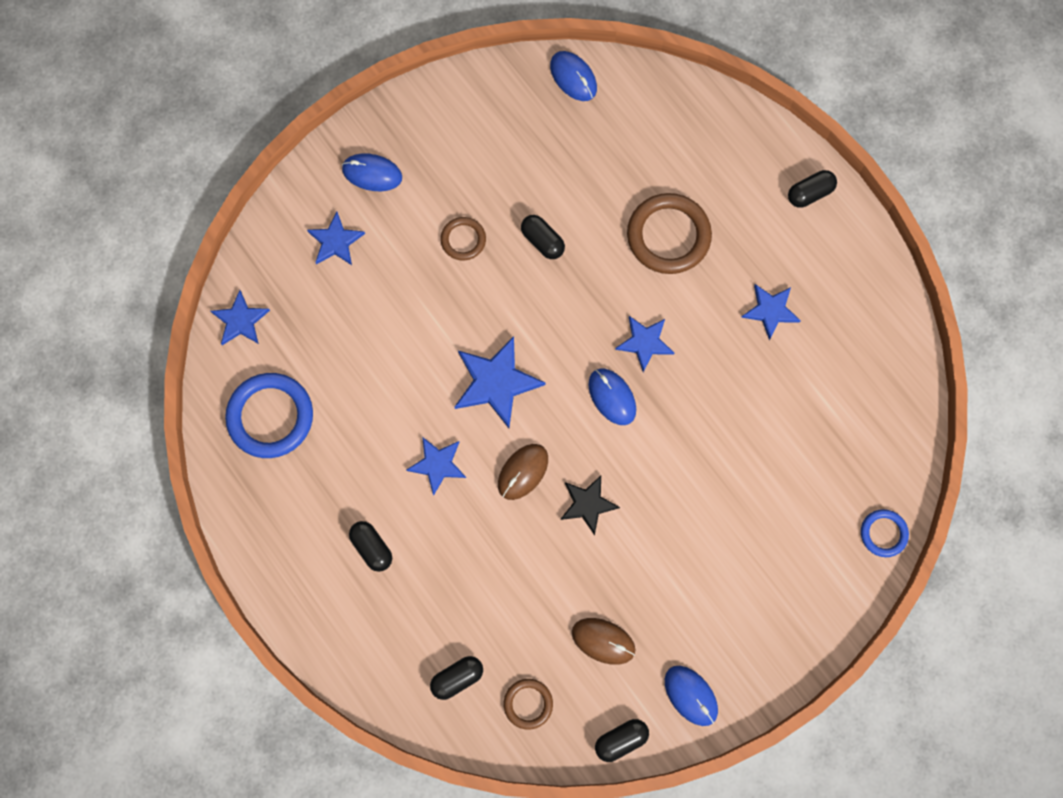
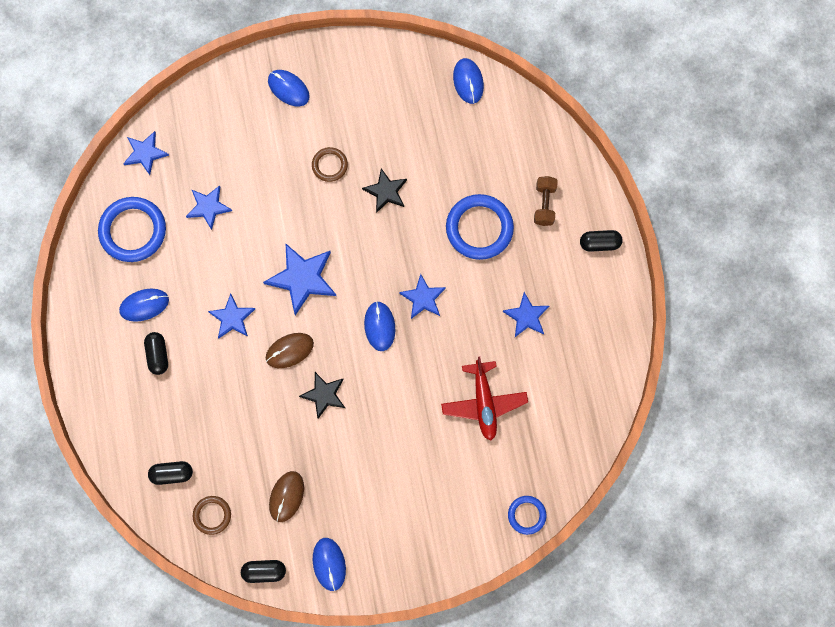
camera: 25 degrees right, 0 degrees up
blue star [307,212,365,265] -> blue star moved to [186,185,232,230]
black capsule [521,215,565,259] -> black star [362,168,407,213]
brown mouse [572,618,635,665] -> brown mouse turned 60 degrees clockwise [269,471,304,522]
brown ring [627,193,712,274] -> blue ring [446,194,514,260]
none -> blue mouse [119,288,169,322]
none -> red plane [441,356,528,441]
none -> brown dumbbell [534,176,558,226]

